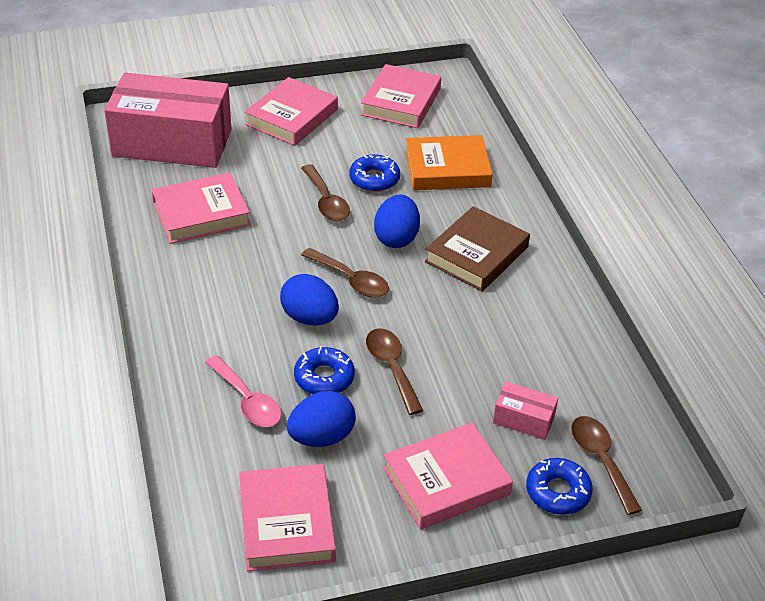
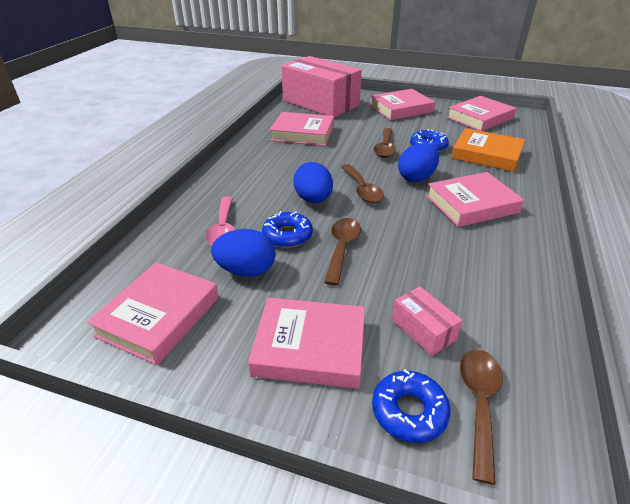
camera: 35 degrees right, 5 degrees down
brown book [425,206,530,291] -> pink book [426,172,524,227]

